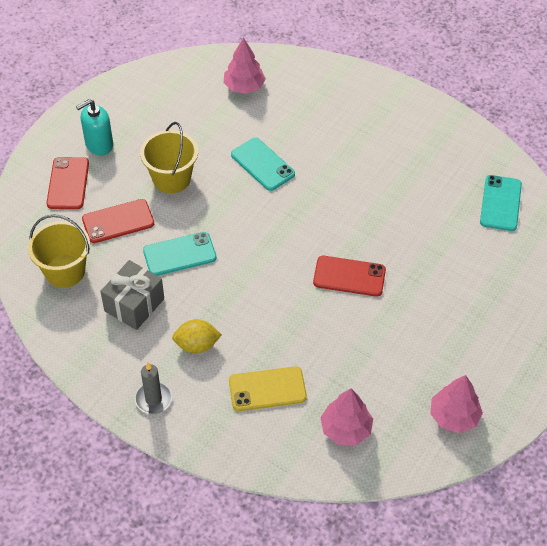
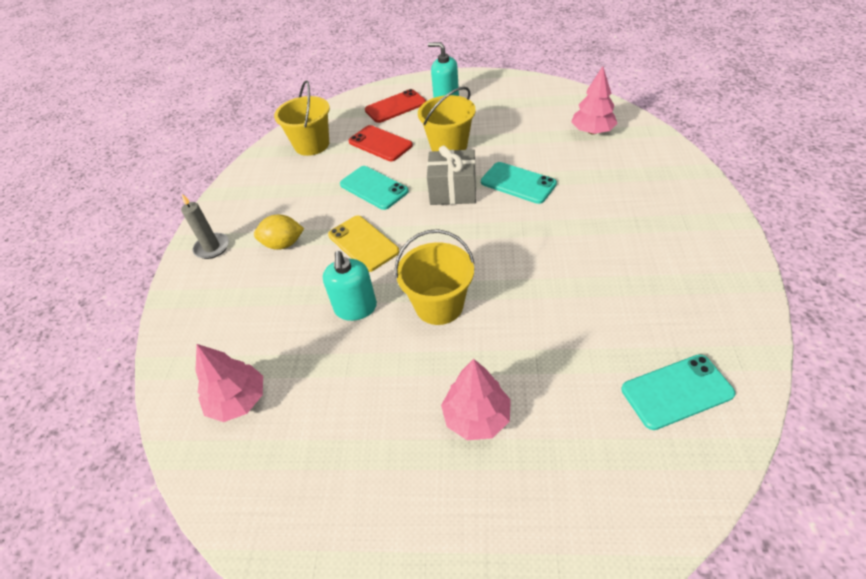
camera: 65 degrees right, 5 degrees down
grey gift [100,260,164,330] -> grey gift moved to [427,146,476,205]
yellow lemon [172,319,222,353] -> yellow lemon turned 60 degrees counterclockwise [254,215,304,250]
yellow phone [229,367,307,411] -> yellow phone moved to [328,216,399,272]
turquoise phone [231,138,295,191] -> turquoise phone turned 75 degrees counterclockwise [481,162,557,204]
red phone [313,256,386,297] -> yellow bucket [395,229,475,325]
pink tree [430,375,483,433] -> pink tree moved to [441,359,511,440]
none -> turquoise soap dispenser [323,251,377,321]

